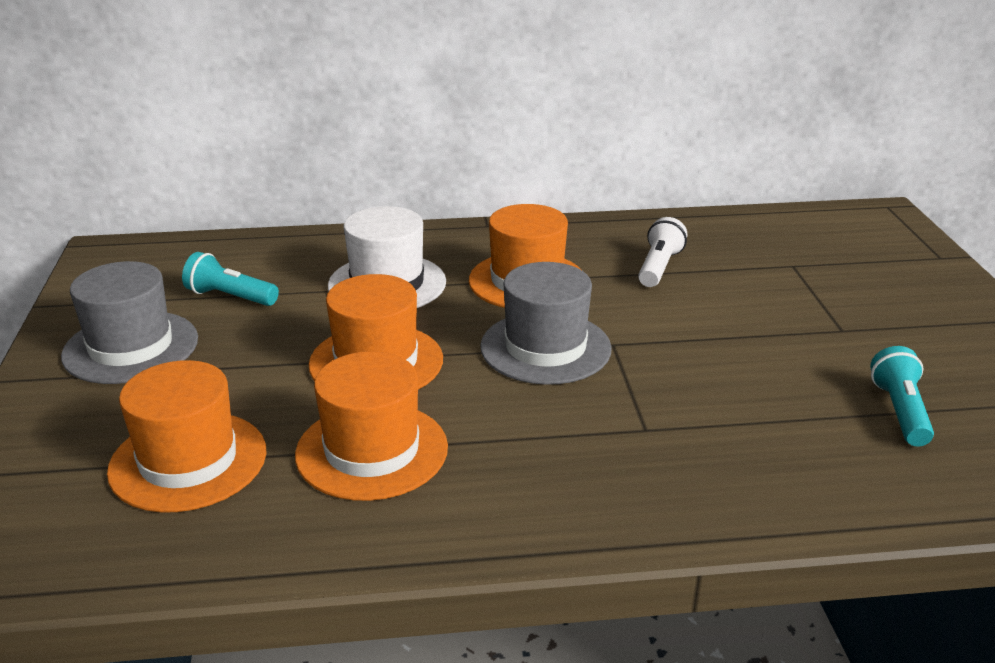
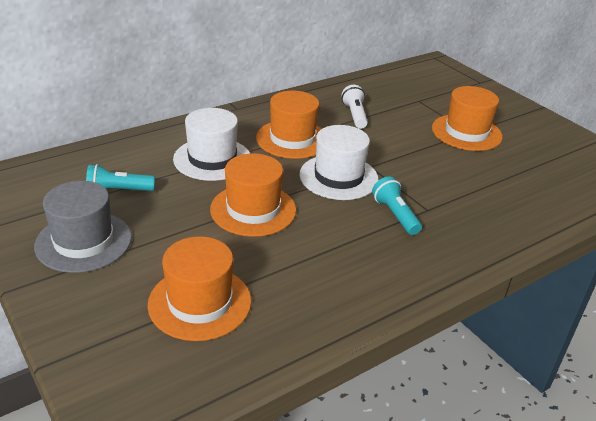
camera: 30 degrees left, 5 degrees up
orange hat [295,351,448,501] -> orange hat moved to [432,86,503,151]
grey hat [480,262,612,385] -> white hat [299,125,379,200]
turquoise flashlight [870,346,934,446] -> turquoise flashlight moved to [372,176,422,235]

